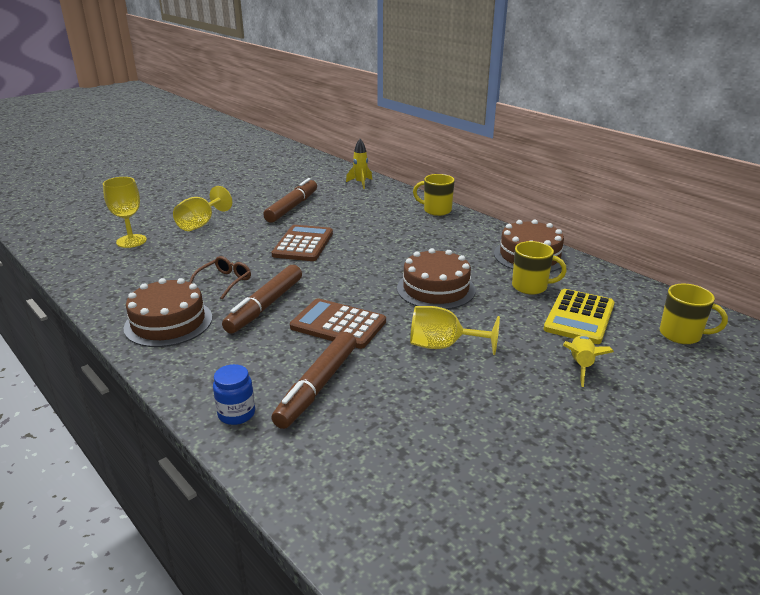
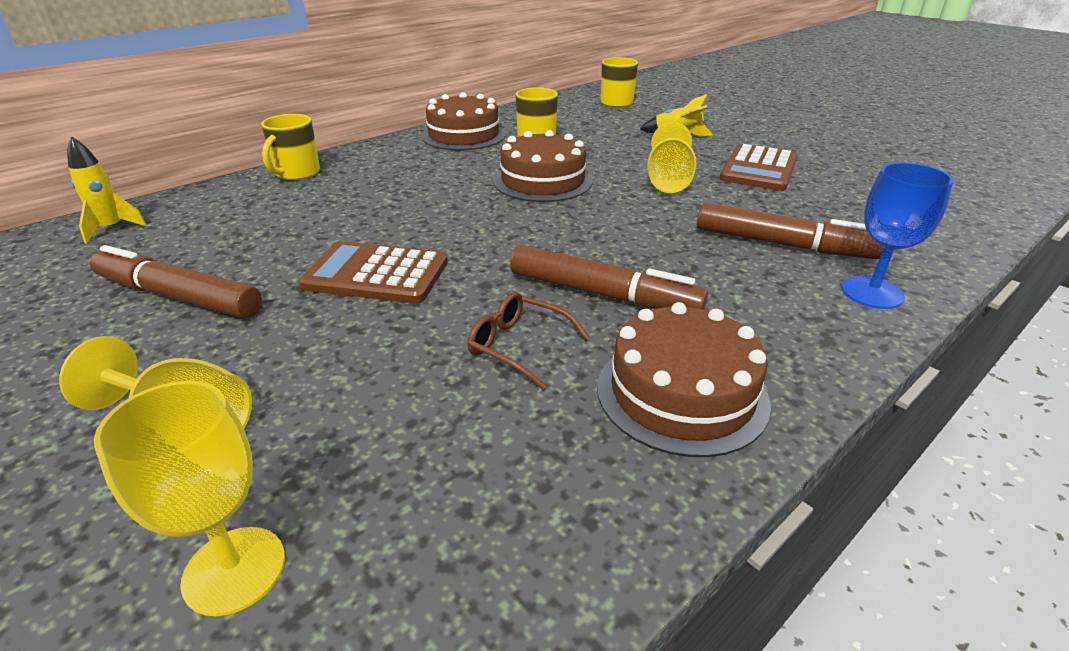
camera: 90 degrees left, 5 degrees up
blue jar [213,364,255,425] -> blue goblet [841,162,953,309]
brown calculator [290,298,386,349] -> brown calculator moved to [720,144,798,191]
yellow calculator [544,289,615,344] -> none

